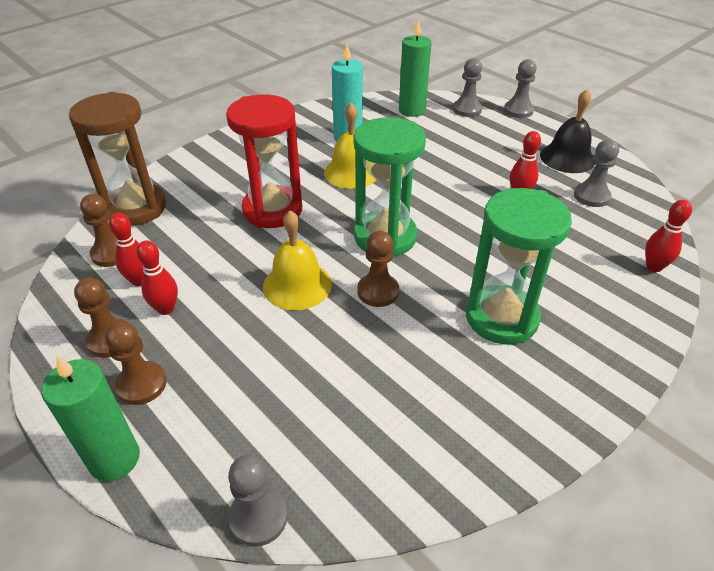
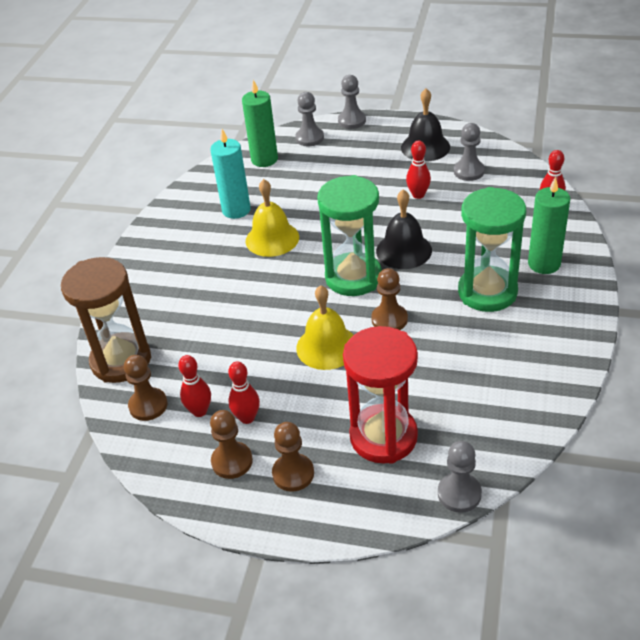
camera: 30 degrees left, 0 degrees up
green candle [41,355,140,481] -> green candle moved to [528,177,570,274]
red hourglass [226,94,302,228] -> red hourglass moved to [343,326,418,464]
none -> black bell [376,189,432,269]

